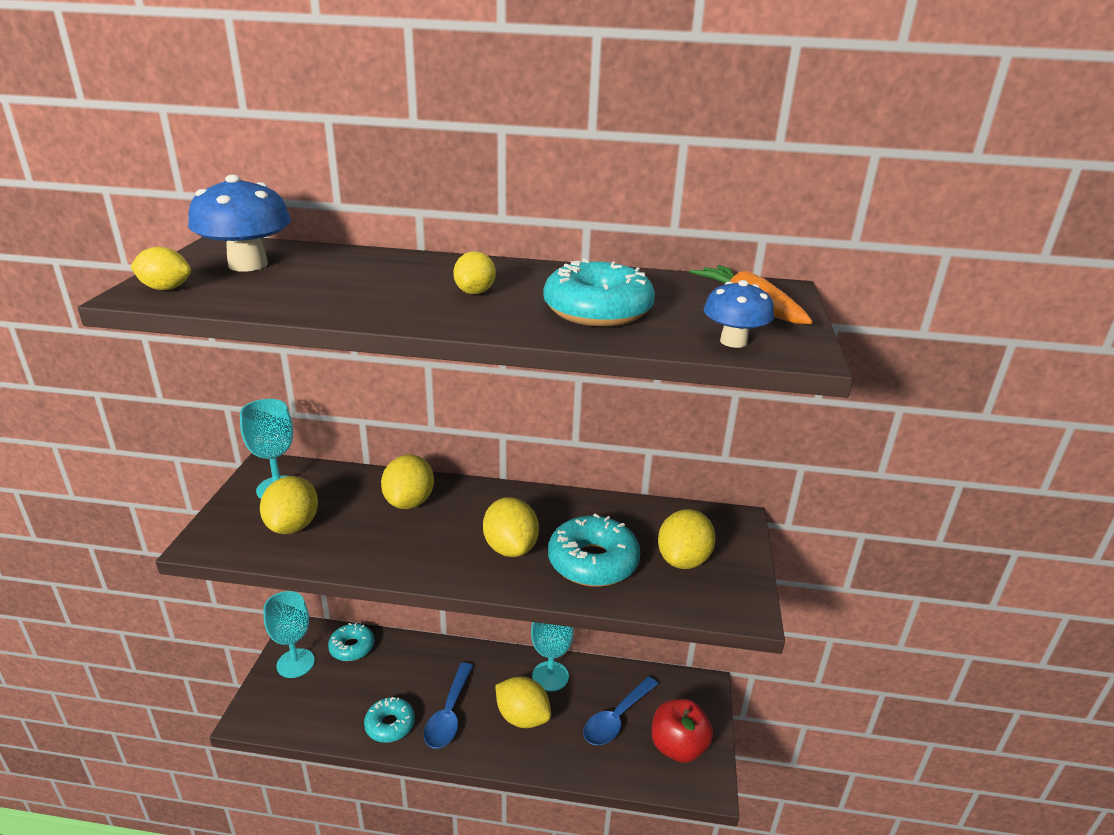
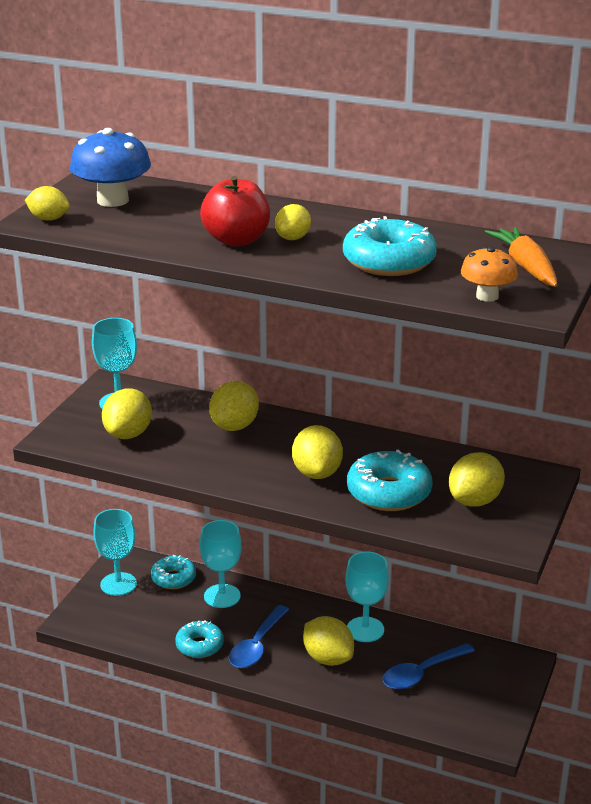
camera: 15 degrees right, 0 degrees up
red apple [652,699,713,763] -> red apple moved to [200,176,270,247]
blue mushroom [703,280,774,348] -> orange mushroom [461,247,518,302]
none -> turquoise goblet [200,520,242,608]

